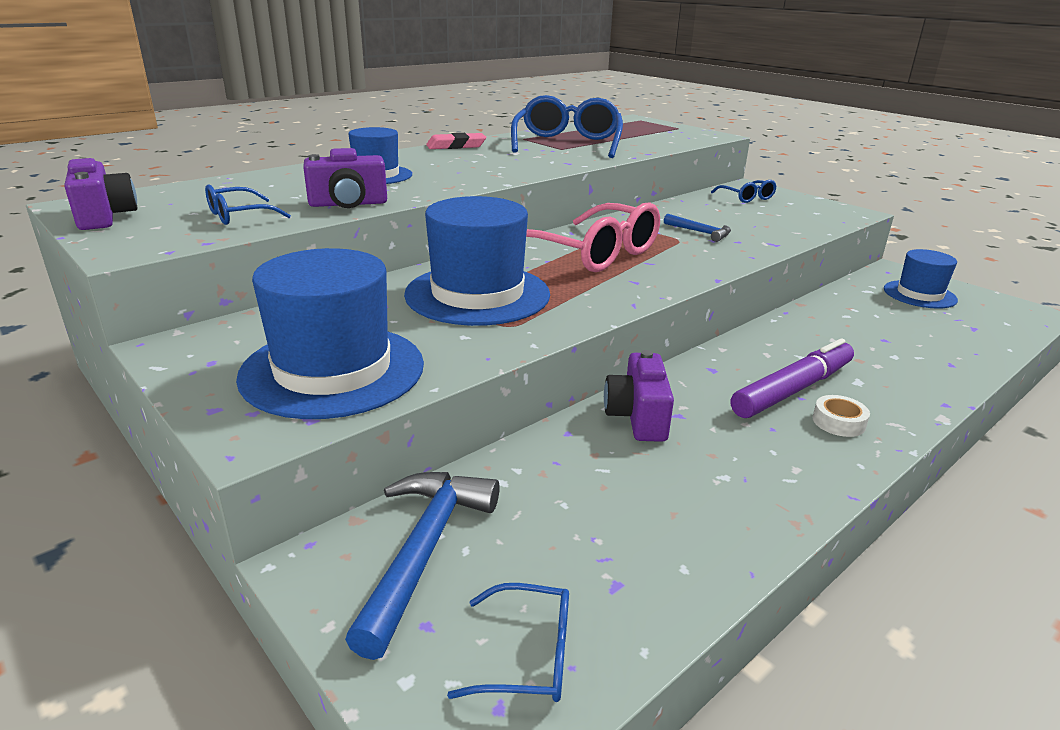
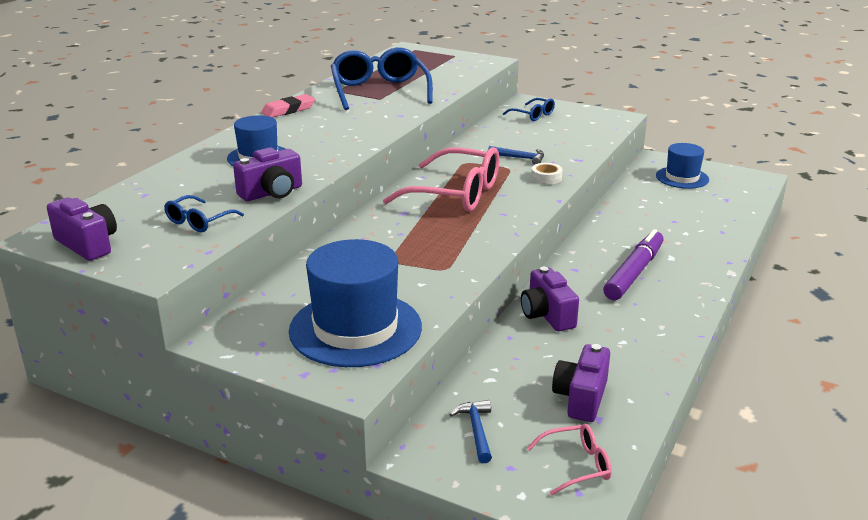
camera: 20 degrees left, 0 degrees up
blue hammer [345,472,500,660] -> blue hammer [449,400,492,463], size x0.56
blue hat [404,196,550,326] -> none
blue glasses [447,583,569,702] -> pink glasses [526,424,612,496]
white tape [812,395,870,437] -> white tape moved to [531,163,563,185]
none -> purple camera [552,344,610,422]

